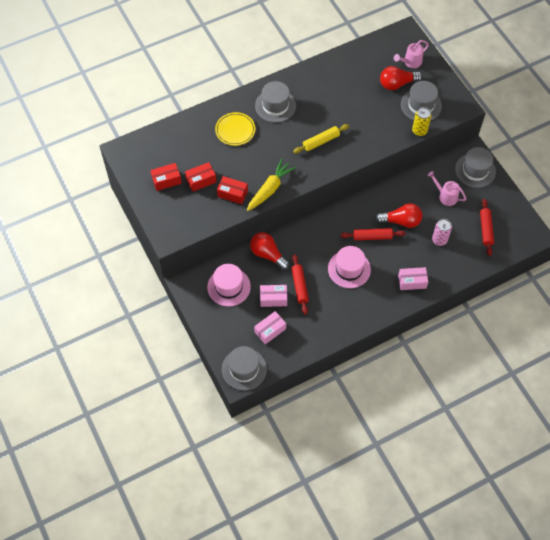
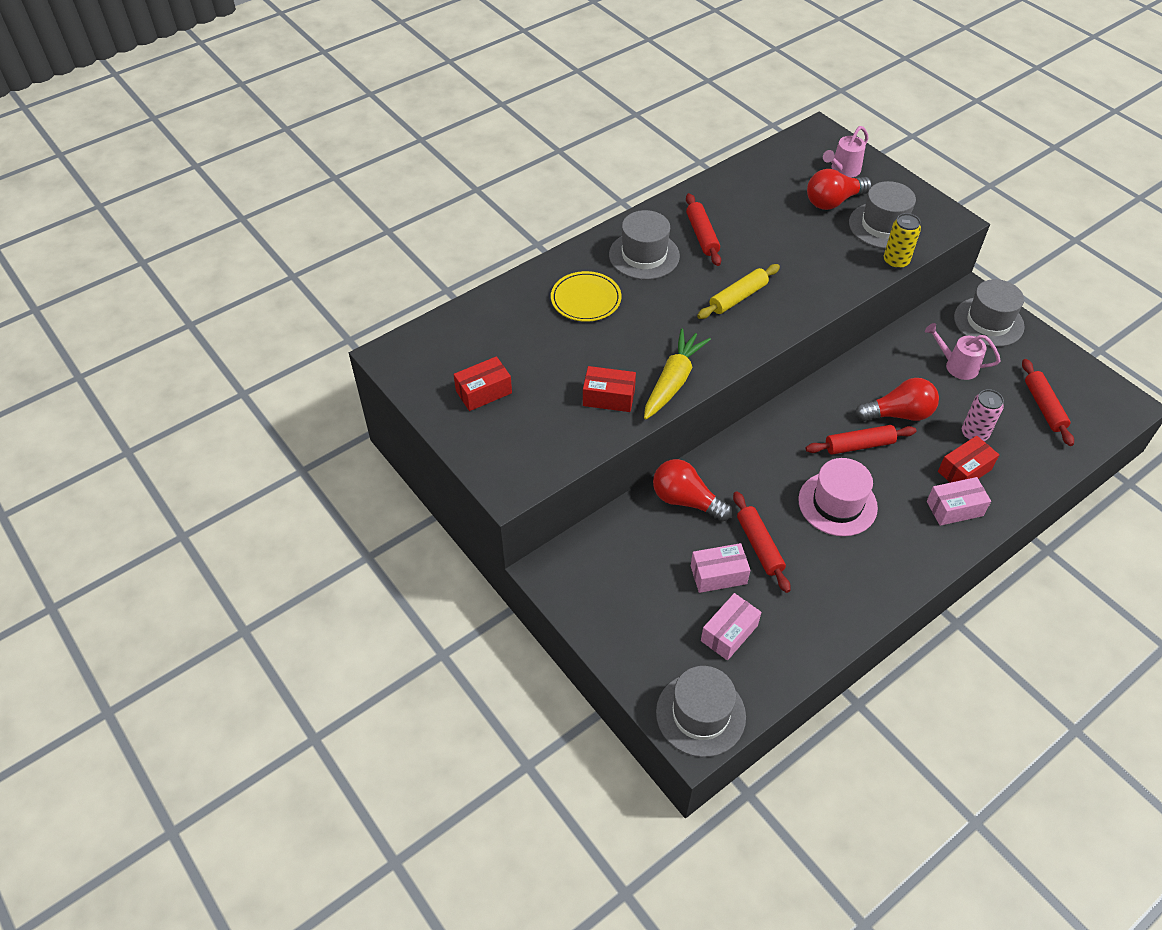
camera: 10 degrees left, 10 degrees down
red box [185,162,216,192] -> red box moved to [938,436,999,483]
pink hat [207,264,251,306] -> none
none -> red rolling pin [686,193,721,266]

